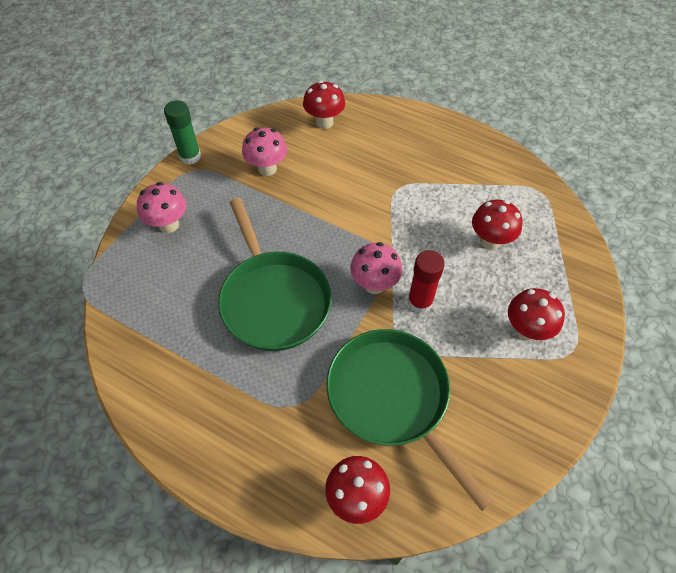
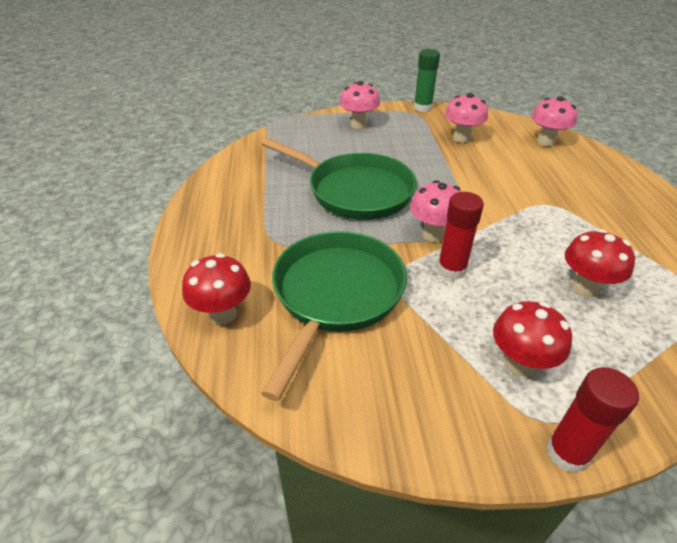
camera: 55 degrees right, 15 degrees down
green pan [218,198,332,351] -> green pan turned 90 degrees counterclockwise [262,138,417,220]
red mushroom [303,81,345,129] -> pink mushroom [531,96,578,147]
none -> red glue stick [546,367,639,473]

